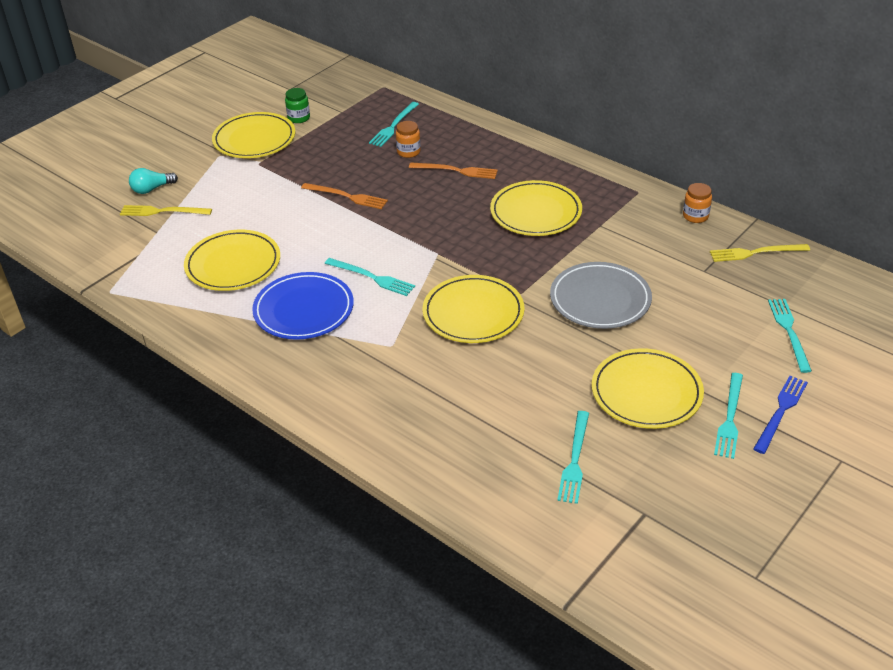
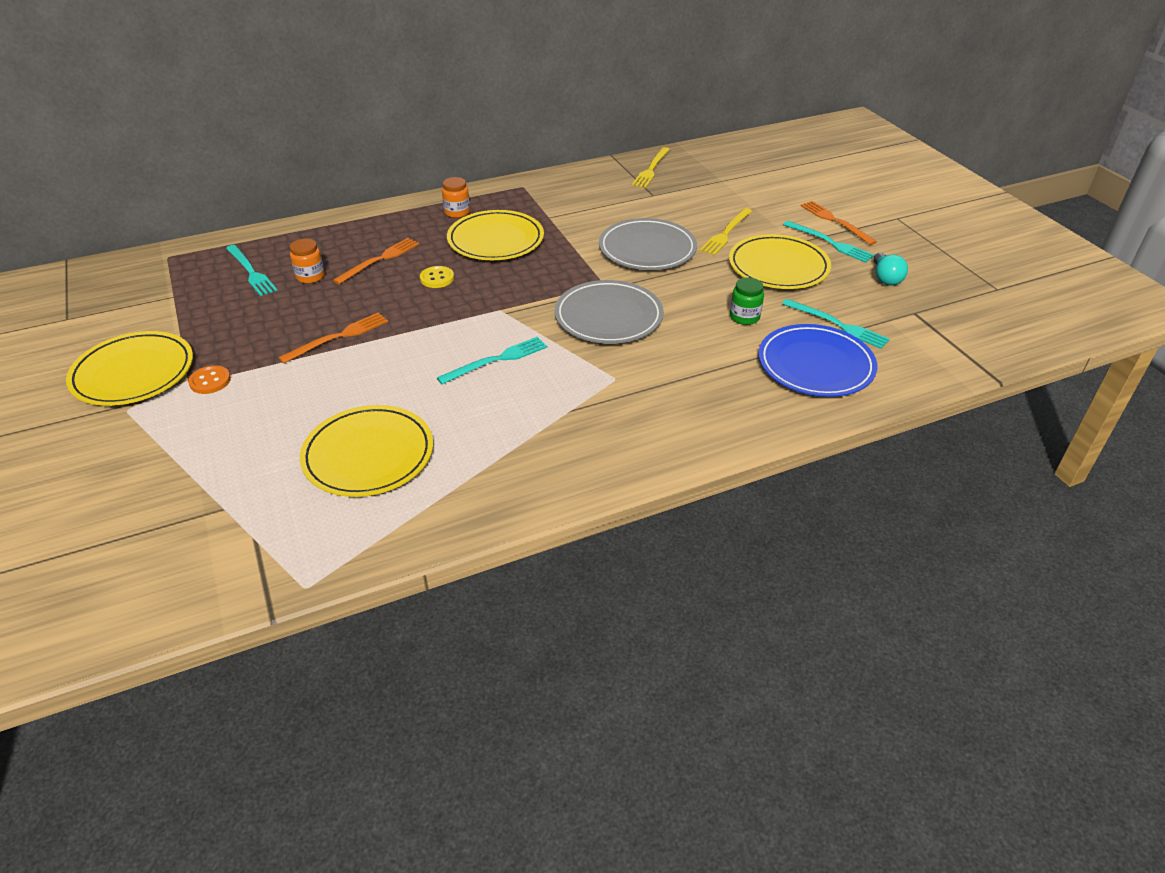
camera: 65 degrees left, 0 degrees up
yellow fork [120,205,212,216] -> yellow fork moved to [700,208,752,255]
turquoise light bulb [129,168,178,194] -> turquoise light bulb moved to [873,252,908,285]
blue plate [252,272,354,340] -> blue plate moved to [758,324,877,397]
green jar [285,88,310,123] -> green jar moved to [730,277,764,325]
yellow plate [422,275,524,343] -> grey plate [554,280,664,344]
orange jar [683,183,712,223] -> orange jar moved to [442,177,470,218]
blue fork [753,376,808,454] -> orange fork [801,201,877,245]
turquoise fork [768,299,812,373] -> none
none -> orange button [188,365,231,394]
none -> yellow button [420,266,454,288]

